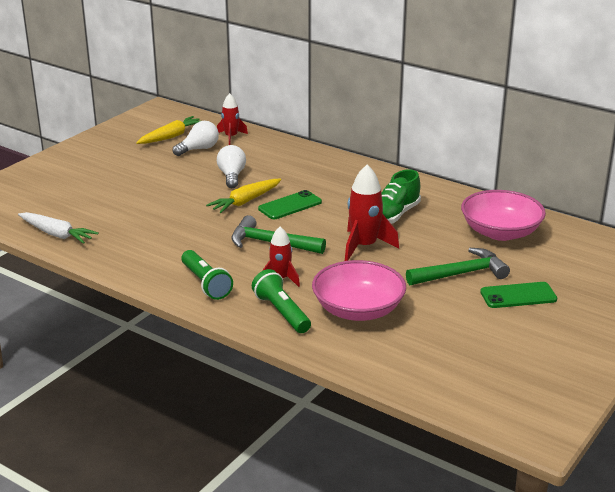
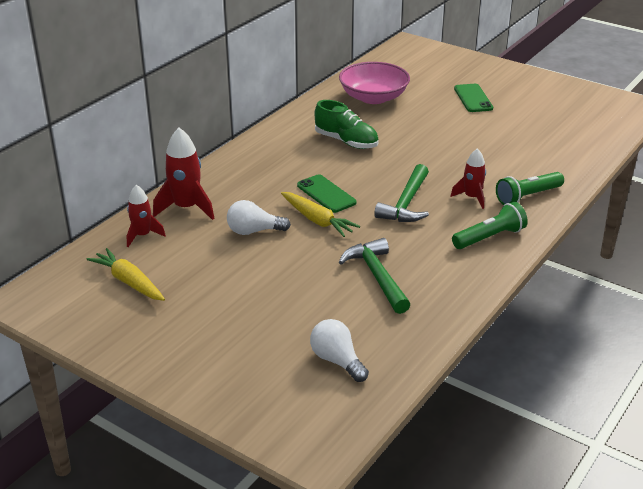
camera: 90 degrees left, 5 degrees up
white carrot [18,212,99,244] -> none
white light bulb [173,121,219,156] -> white light bulb moved to [310,319,369,382]
pink bowl [312,260,406,321] -> none
red rocket [345,165,399,261] -> red rocket moved to [153,128,214,220]
green hammer [406,248,510,285] -> green hammer moved to [339,238,410,314]

